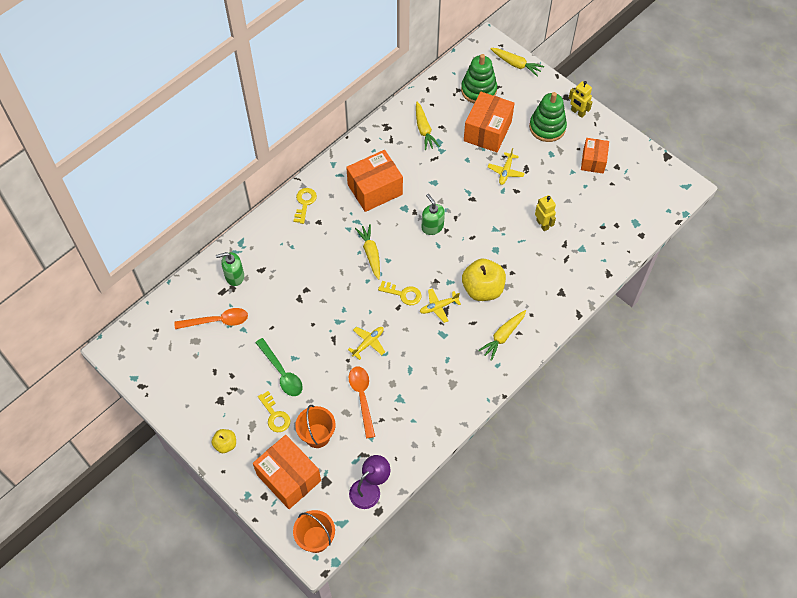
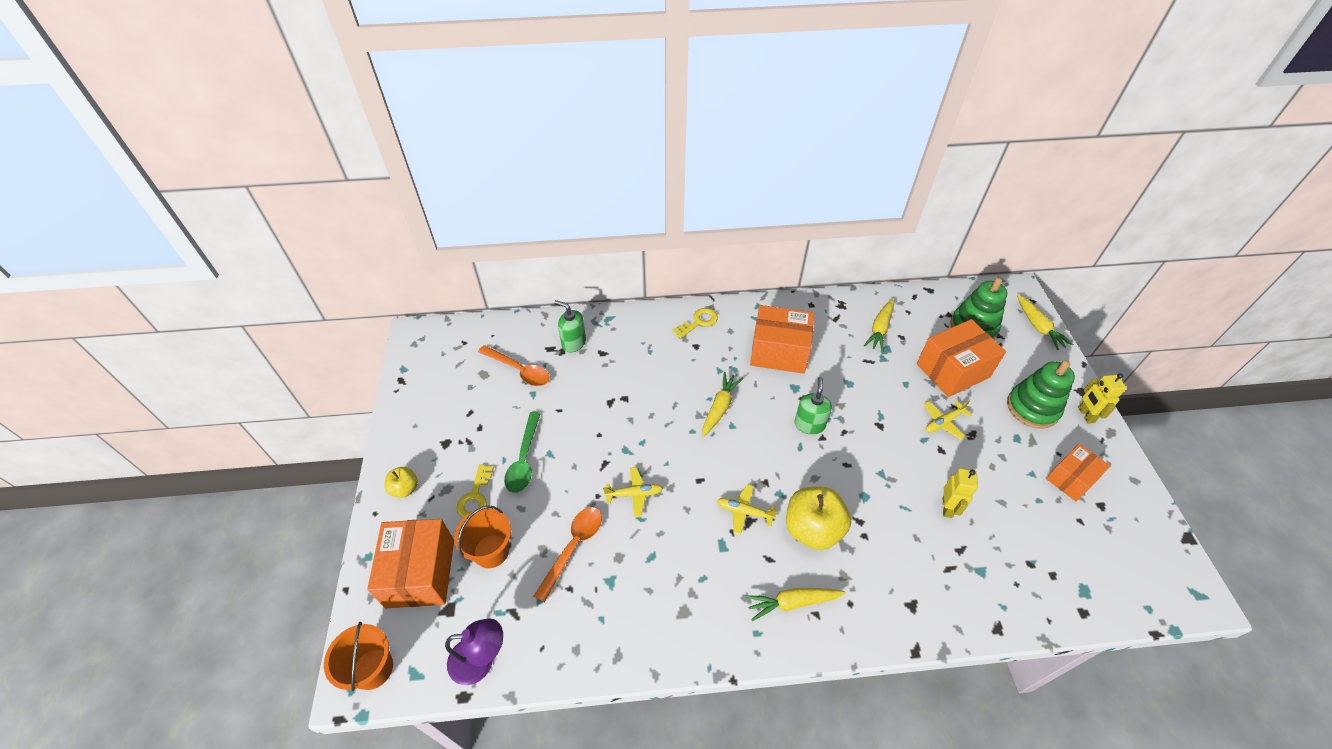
camera: 40 degrees right, 10 degrees down
yellow key [378,281,422,305] -> none

